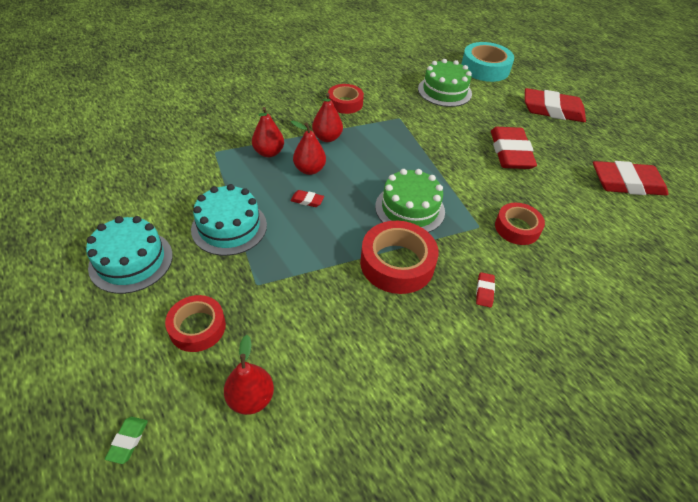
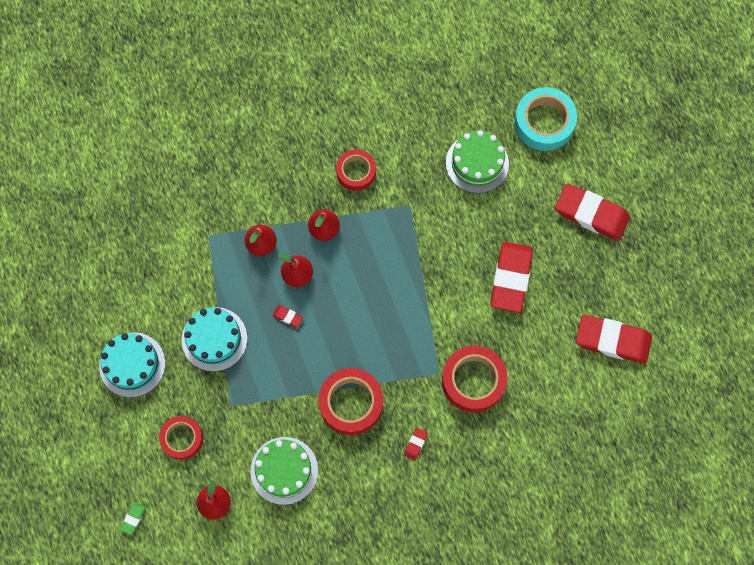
camera: 15 degrees right, 25 degrees up
green cake [375,169,445,232] -> green cake moved to [250,437,318,505]
red tape [495,203,545,245] -> red tape [442,346,507,412], size x1.54

